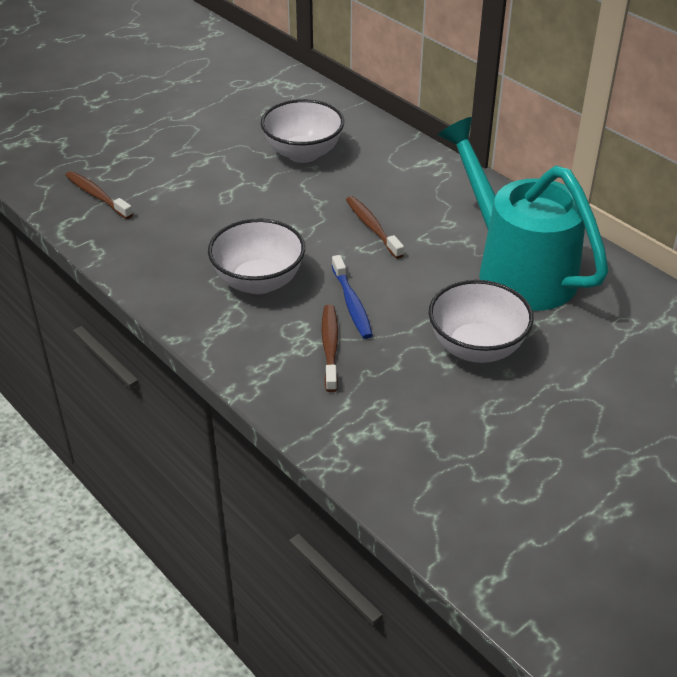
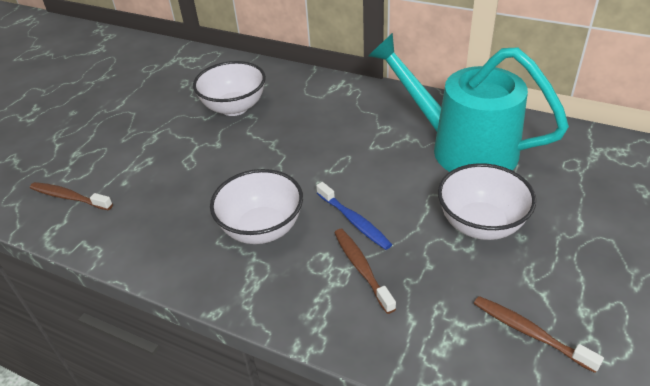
camera: 20 degrees left, 0 degrees up
brown toothbrush [346,196,404,259] -> brown toothbrush moved to [474,296,604,373]

